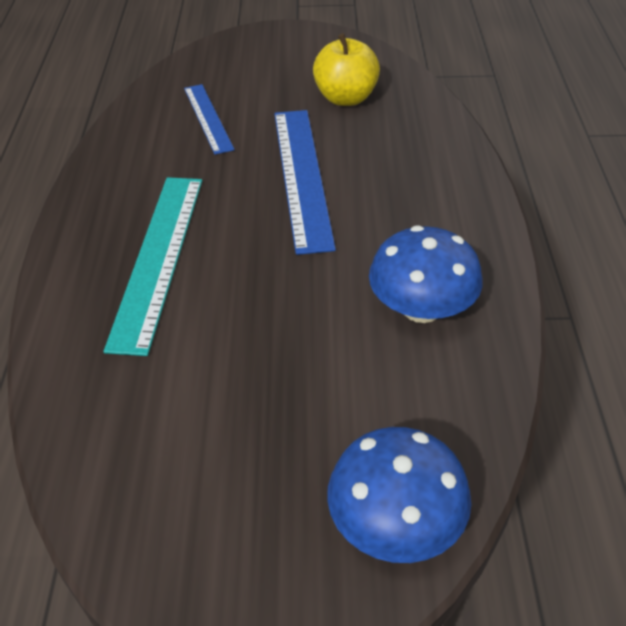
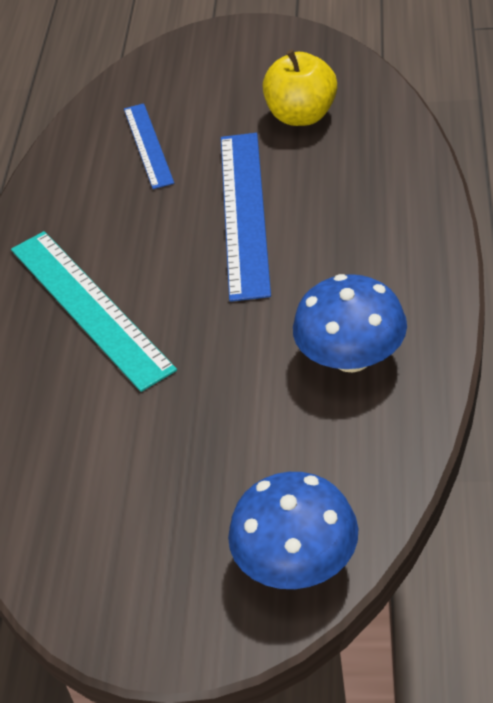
camera: 10 degrees right, 0 degrees up
turquoise ruler [104,177,202,356] -> turquoise ruler turned 45 degrees counterclockwise [11,231,177,392]

